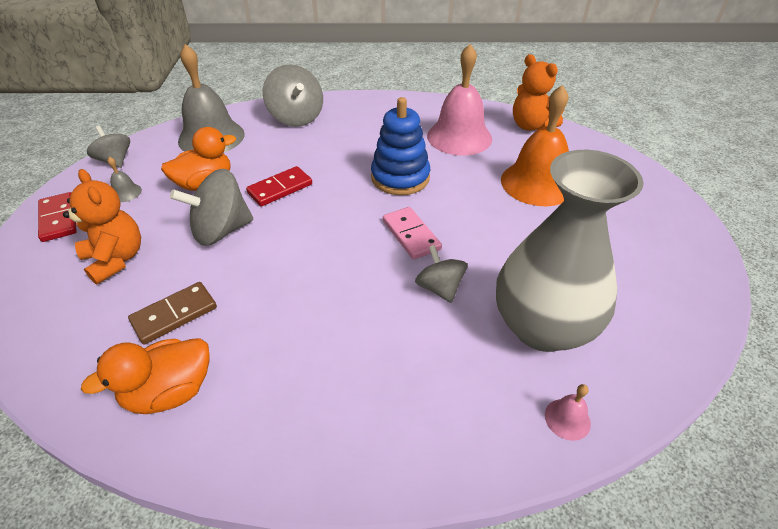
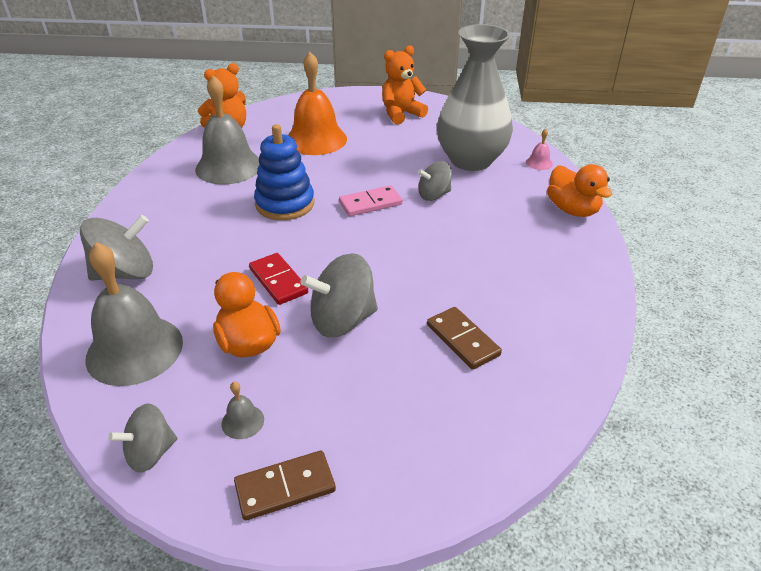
camera: 85 degrees left, 5 degrees down
red domino [38,192,77,242] -> brown domino [234,451,336,521]
orange teddy bear [63,169,141,285] -> orange teddy bear moved to [382,46,428,124]
orange duck [81,338,209,414] -> orange duck moved to [547,164,612,217]
grey spinning top [170,169,253,246] -> grey spinning top turned 90 degrees clockwise [300,253,378,338]
pink bell [427,44,492,156] -> grey bell [195,75,260,185]

